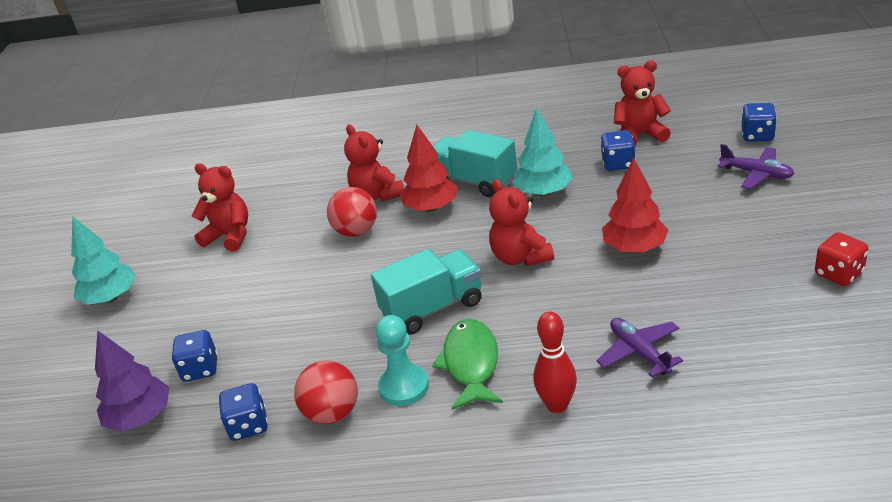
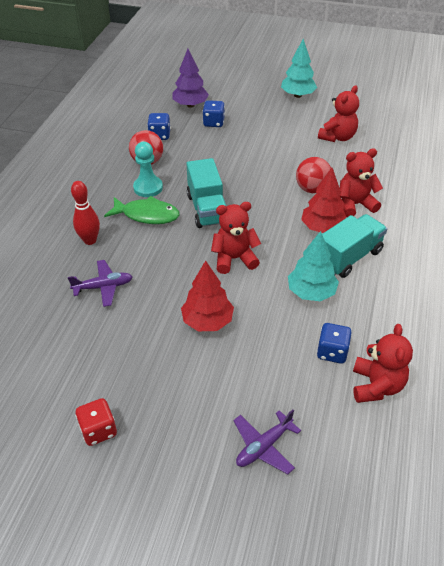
camera: 100 degrees right, 10 degrees up
blue dice [742,103,777,141] -> none

